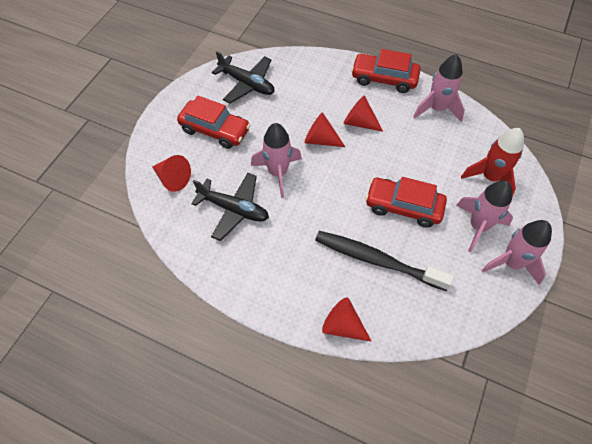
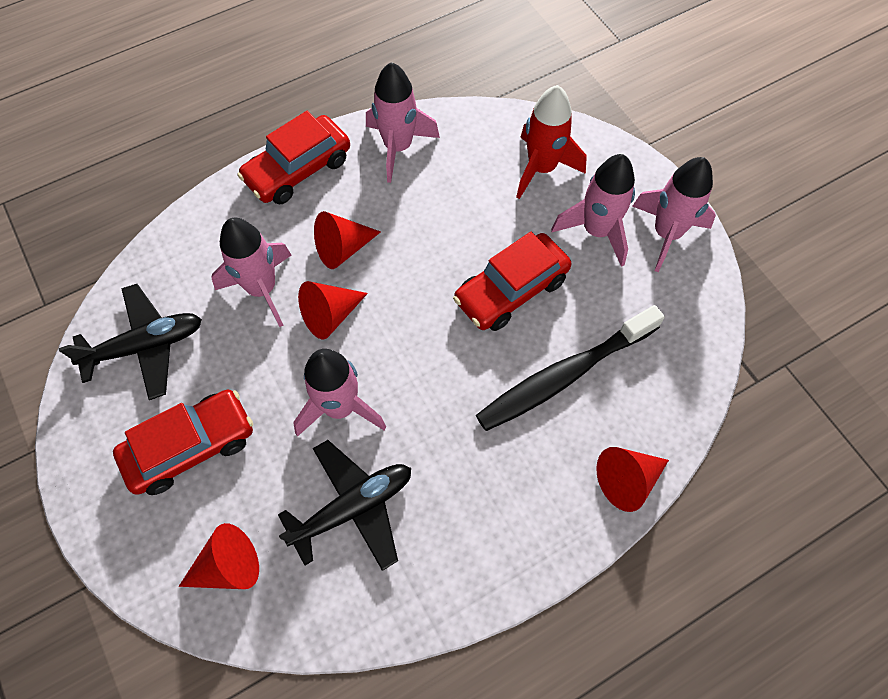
camera: 55 degrees left, 5 degrees up
none -> pink rocket [211,218,292,327]

